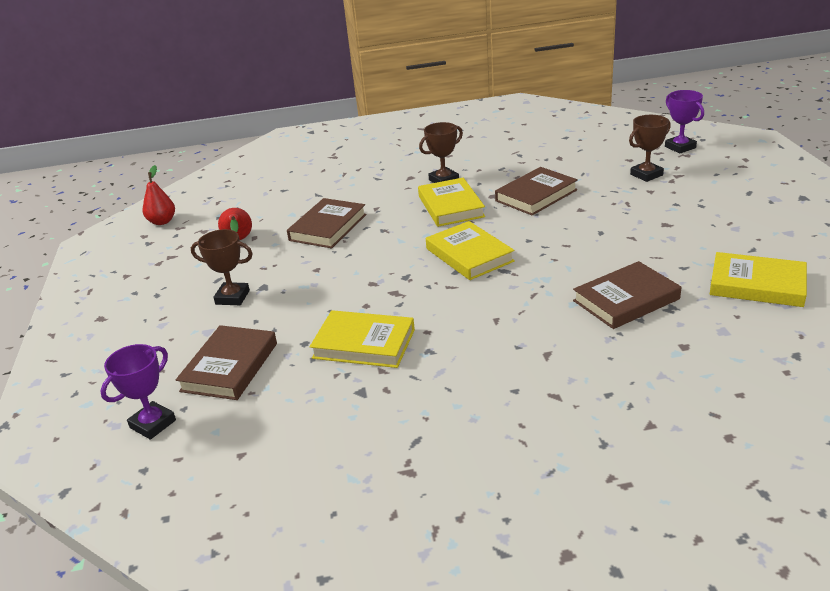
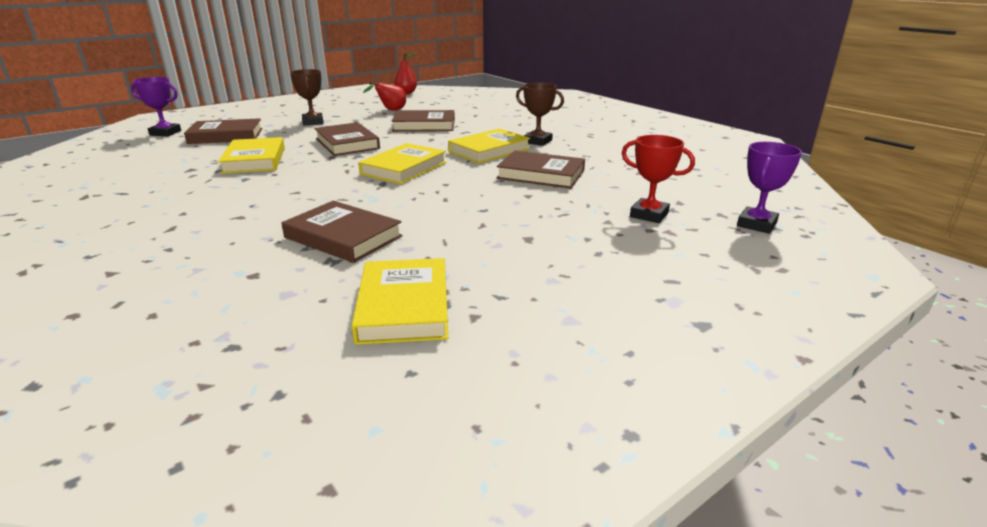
camera: 60 degrees right, 5 degrees down
brown trophy [629,115,671,182] -> red trophy [622,135,695,223]
none -> brown book [314,122,380,156]

